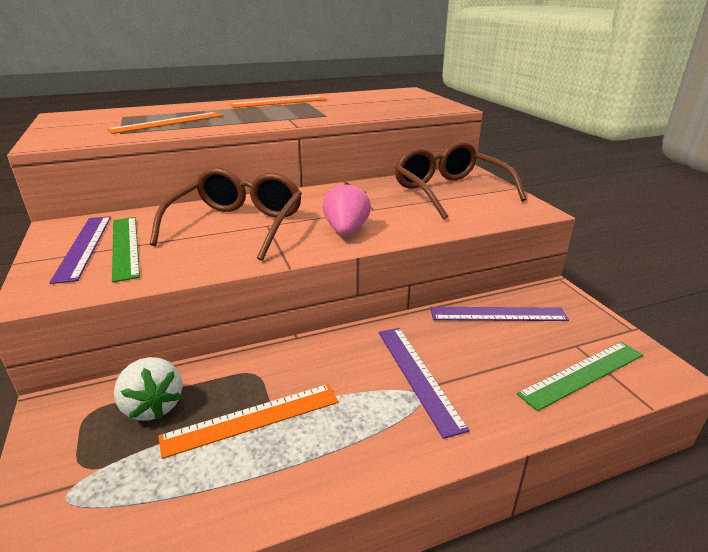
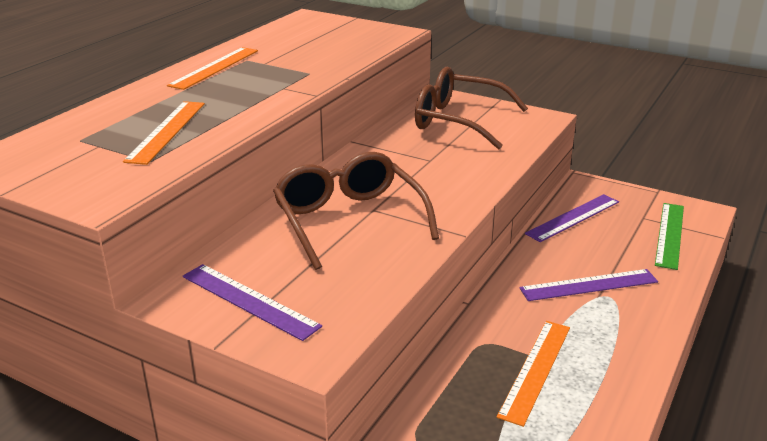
camera: 40 degrees left, 0 degrees up
green ruler [112,217,140,283] -> none
white strawberry [114,357,183,421] -> none
pink strawberry [323,183,371,236] -> none
purple ruler [379,328,470,439] -> purple ruler turned 45 degrees counterclockwise [520,269,658,301]

